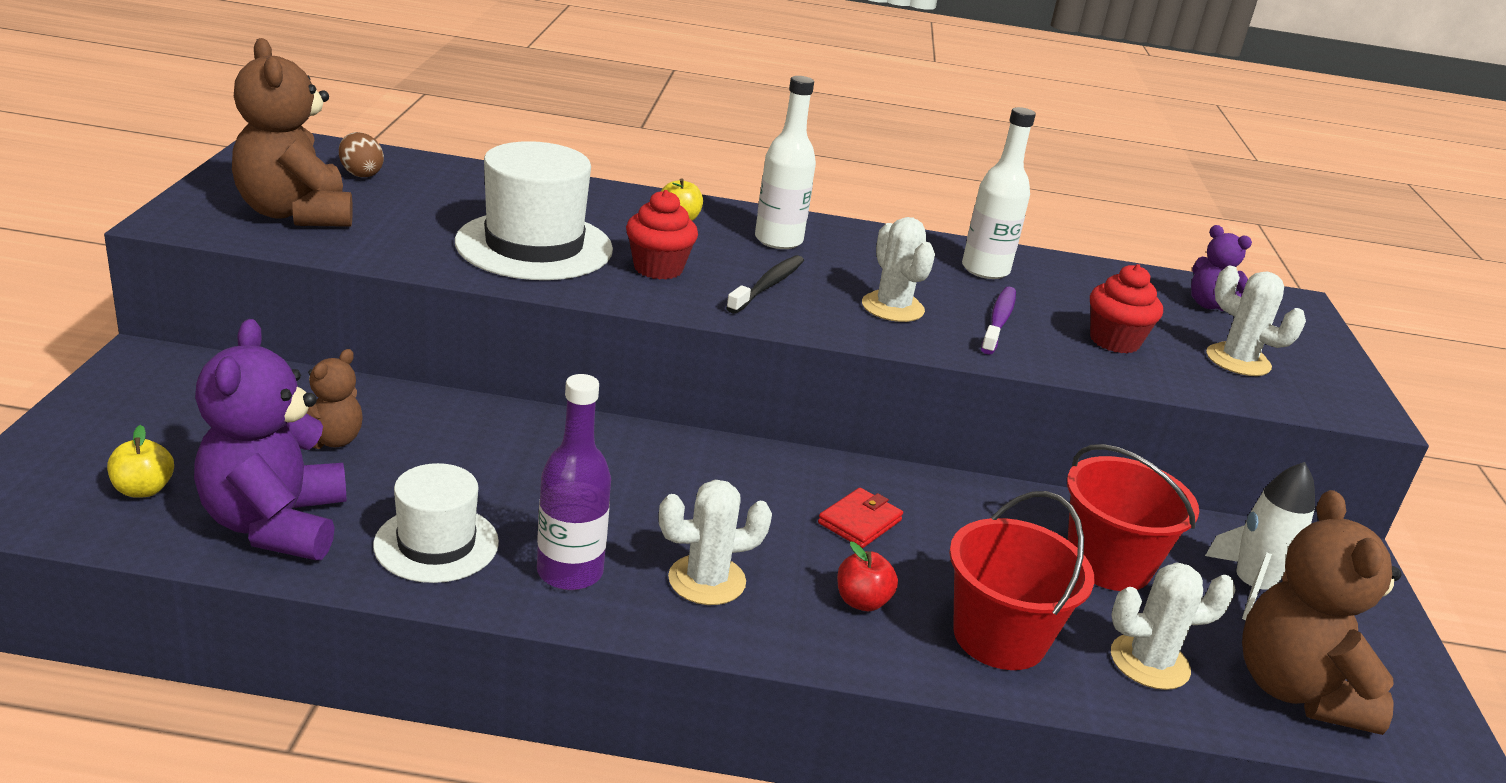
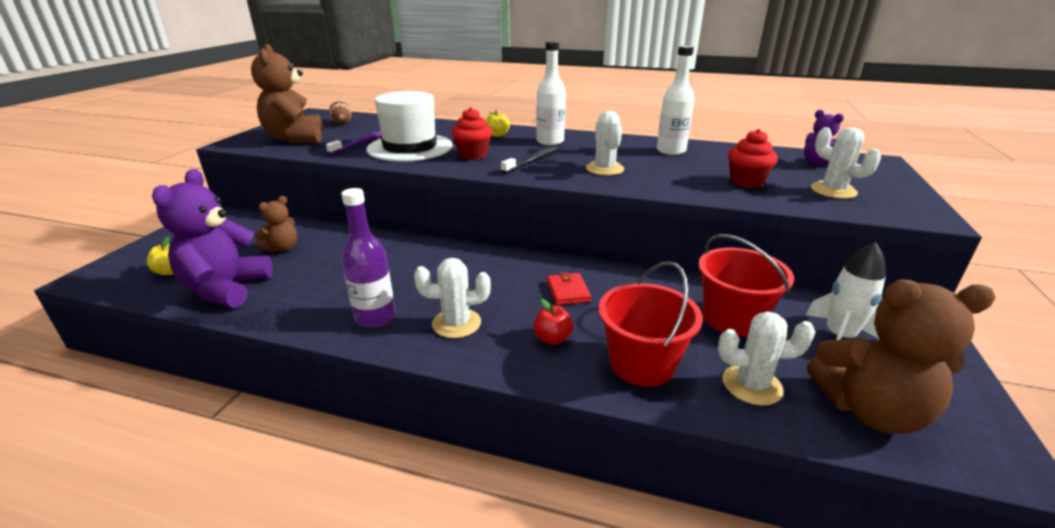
camera: 15 degrees right, 0 degrees up
white hat [373,463,499,583] -> none
red wallet [818,488,903,548] -> red wallet turned 60 degrees counterclockwise [547,272,591,305]
purple toothbrush [981,286,1016,355] -> purple toothbrush moved to [326,131,382,155]
brown teddy bear [1242,490,1401,735] -> brown teddy bear turned 90 degrees counterclockwise [807,279,996,434]

